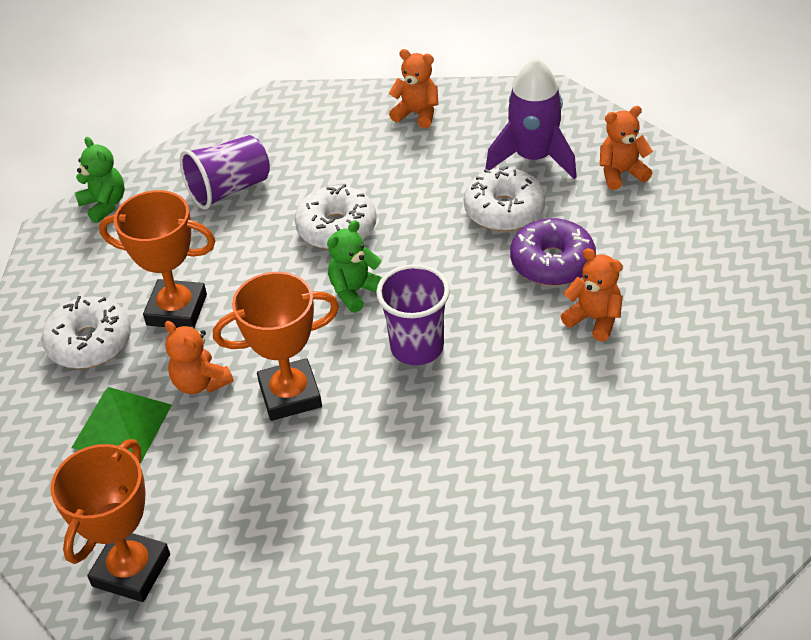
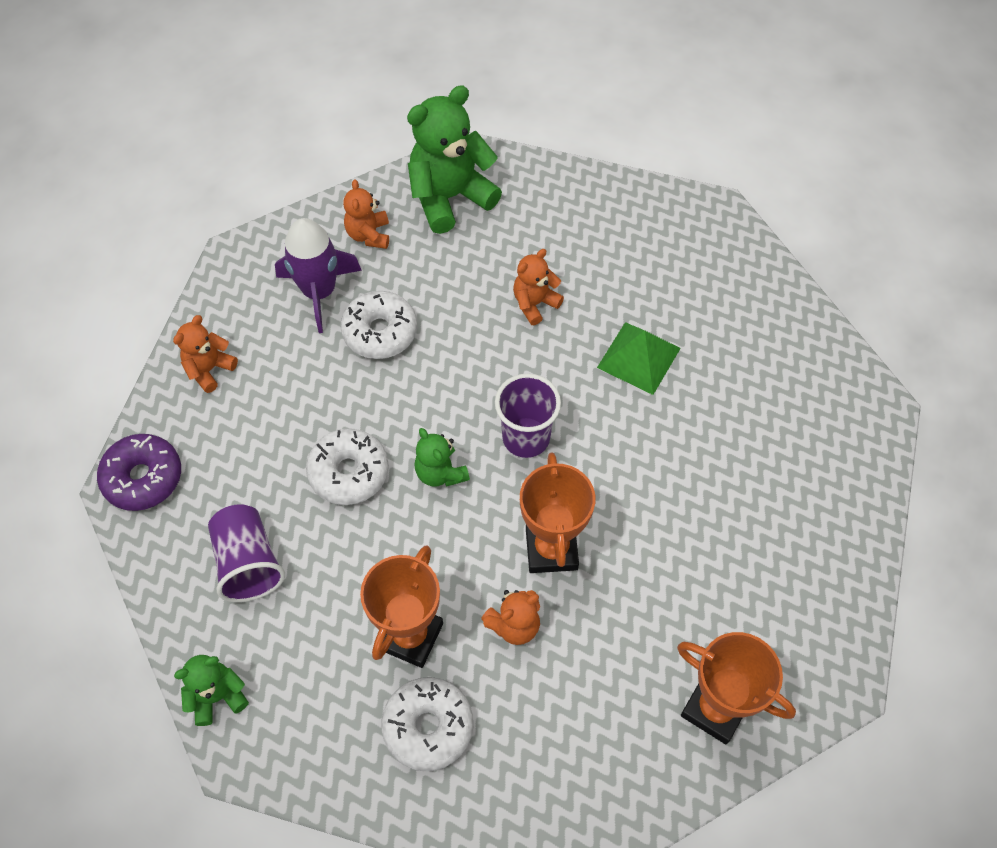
camera: 80 degrees left, 15 degrees up
green pyramid [71,387,172,463] -> green pyramid moved to [597,322,681,395]
purple donut [510,218,596,286] -> purple donut moved to [97,434,181,511]
none -> green teddy bear [407,85,502,234]

